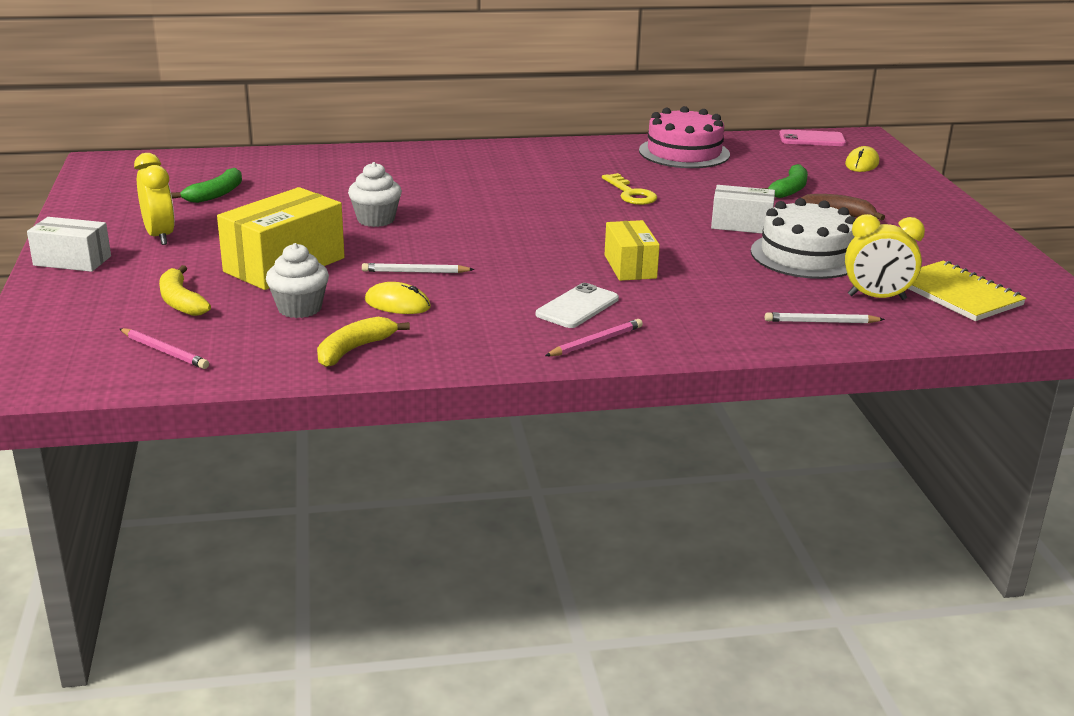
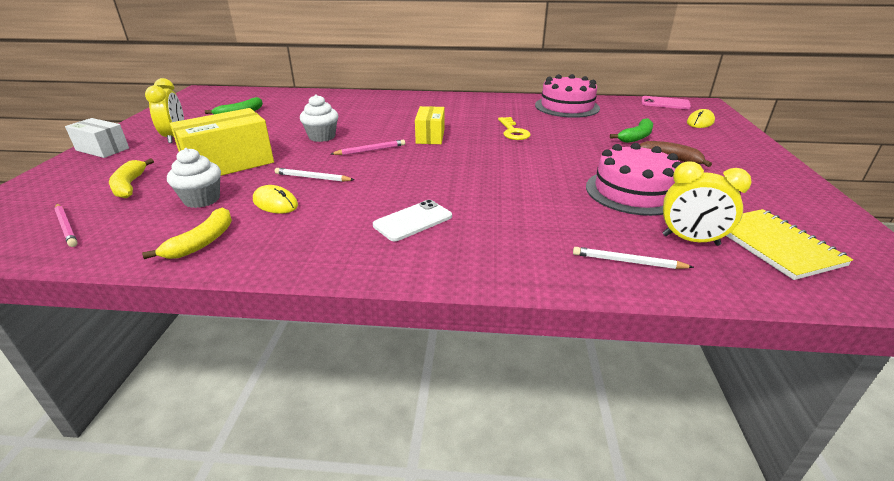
camera: 15 degrees right, 5 degrees up
yellow banana [317,317,410,367] -> yellow banana turned 150 degrees clockwise [142,208,232,259]
pink pencil [545,319,643,356] -> pink pencil moved to [331,140,405,155]
yellow box [604,220,660,281] -> yellow box moved to [415,106,445,144]
white box [711,185,775,234] -> none
white cake [751,198,856,279] -> pink cake [586,143,681,216]

